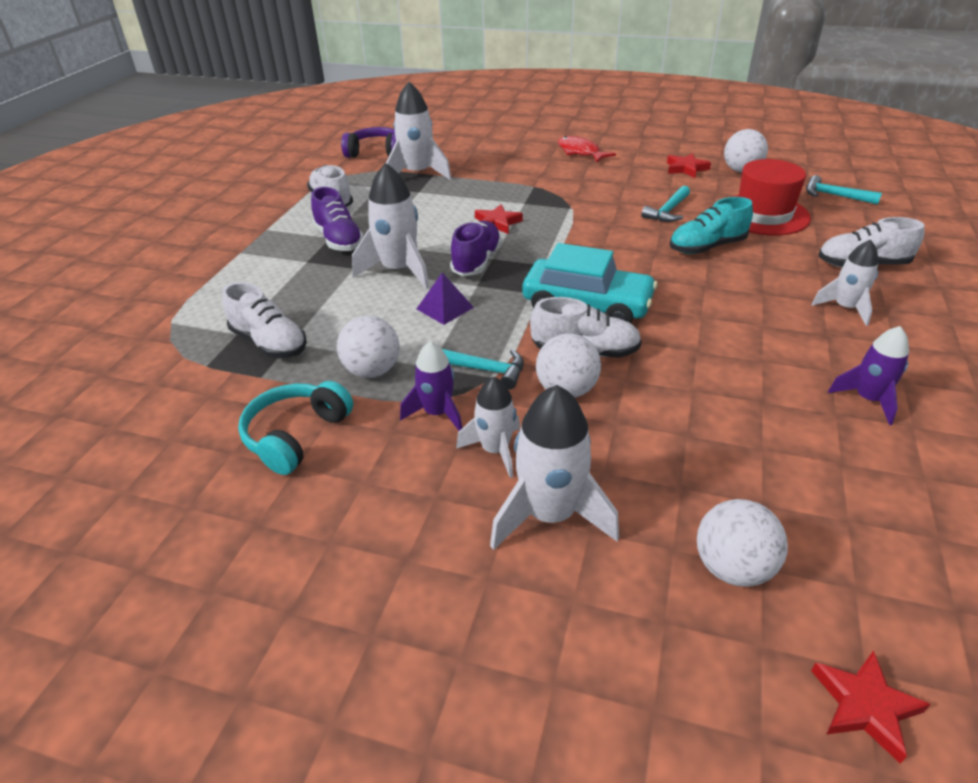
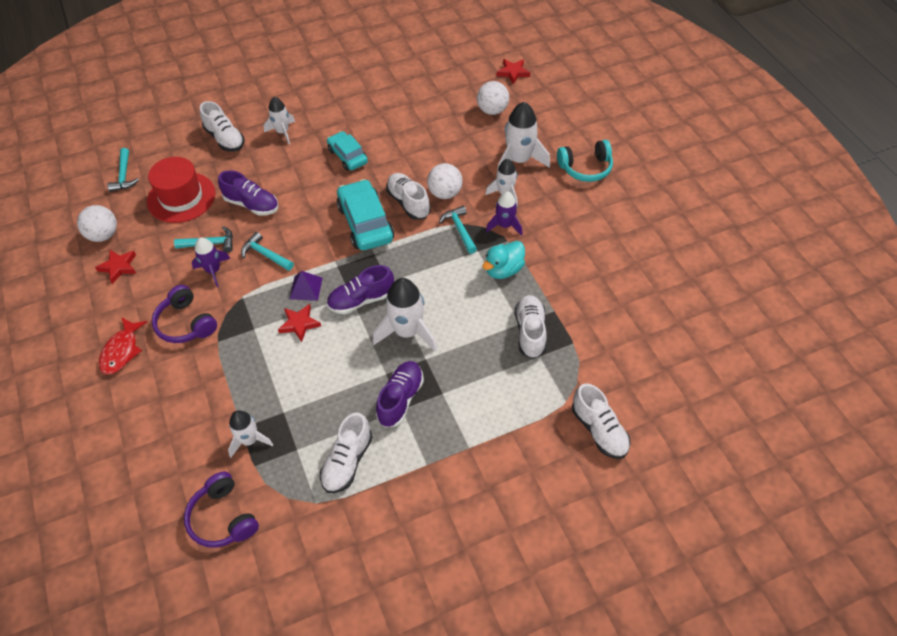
camera: 130 degrees left, 15 degrees up
turquoise headphones [238,381,353,475] -> turquoise headphones moved to [557,140,613,182]
white ball [337,316,400,378] -> turquoise duck [482,241,525,279]
white rocket [386,82,452,180] -> white rocket [228,411,273,457], size x0.62
purple pyramid [417,273,474,325] -> purple pyramid moved to [289,271,323,301]
turquoise shoe [669,197,753,254] -> purple shoe [218,170,278,216]
purple rocket [828,326,909,425] -> purple rocket moved to [192,237,230,287]
none -> purple headphones [152,285,217,343]
none -> turquoise hammer [241,232,294,271]
none -> turquoise car [327,131,368,171]
none -> white shoe [572,383,631,459]

